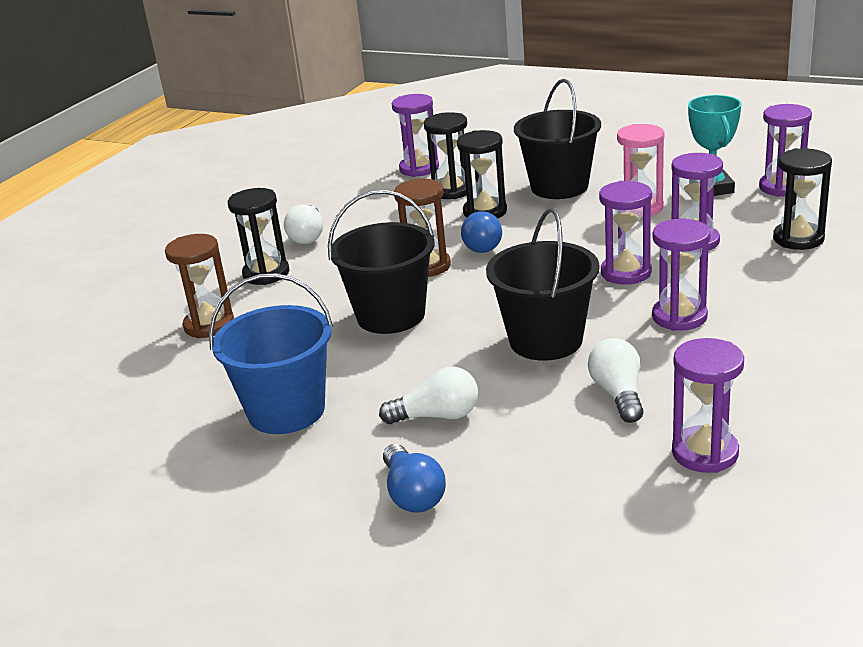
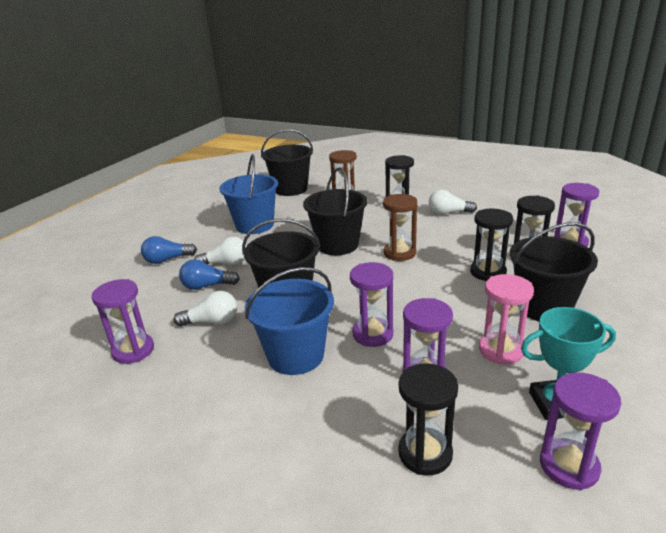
camera: 90 degrees right, 0 degrees up
white light bulb [379,367,478,424] -> white light bulb turned 90 degrees counterclockwise [195,237,247,265]
blue light bulb [461,211,502,253] -> blue light bulb moved to [179,259,240,290]
purple hourglass [652,219,711,331] -> blue bucket [245,267,334,375]
none -> black bucket [261,129,313,196]

